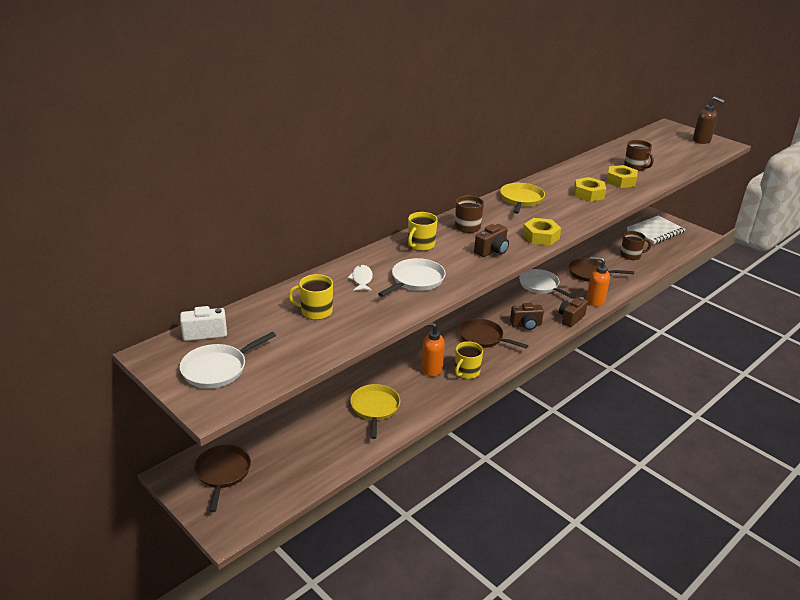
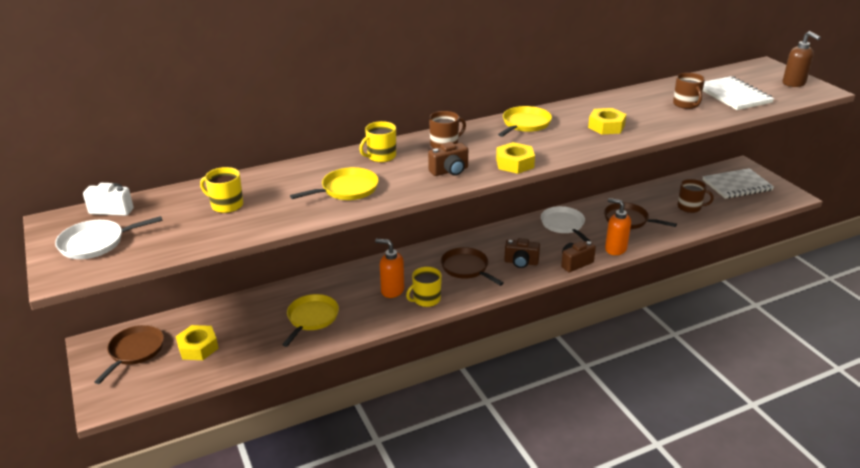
camera: 20 degrees right, 0 degrees up
white fish [348,265,373,291] -> none
white pan [378,258,446,297] -> yellow pan [290,167,379,200]
yellow nut [606,165,638,188] -> yellow nut moved to [176,325,219,360]
none -> white notebook [703,76,774,110]

